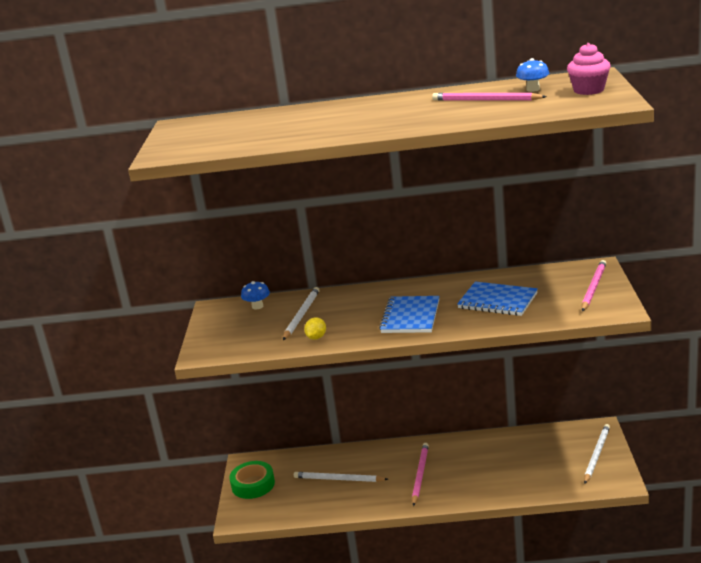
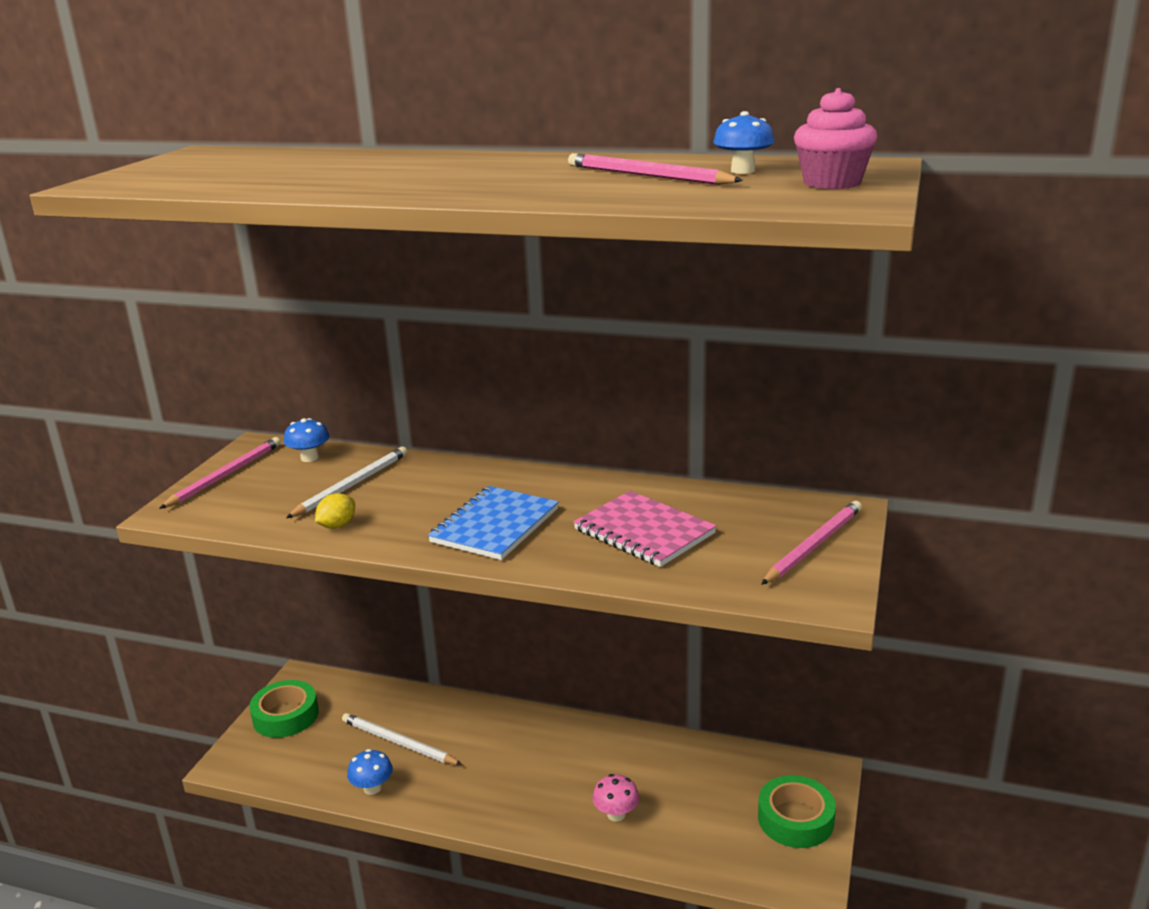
camera: 15 degrees right, 0 degrees up
pink pencil [412,443,429,506] -> pink pencil moved to [159,437,281,509]
blue notebook [457,282,538,316] -> pink notebook [573,491,717,567]
white pencil [584,424,610,484] -> green tape [758,775,836,848]
none -> blue mushroom [347,749,393,795]
none -> pink mushroom [592,774,639,821]

